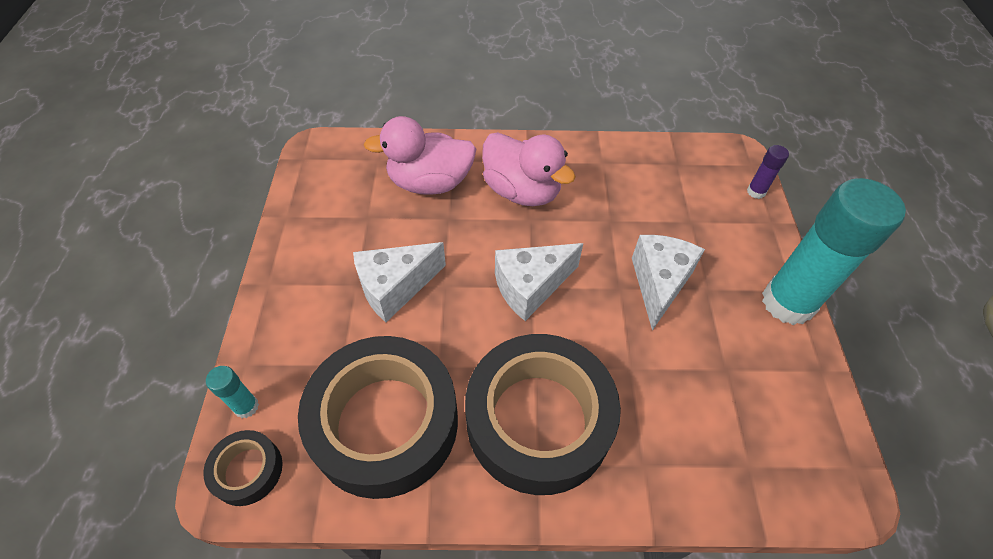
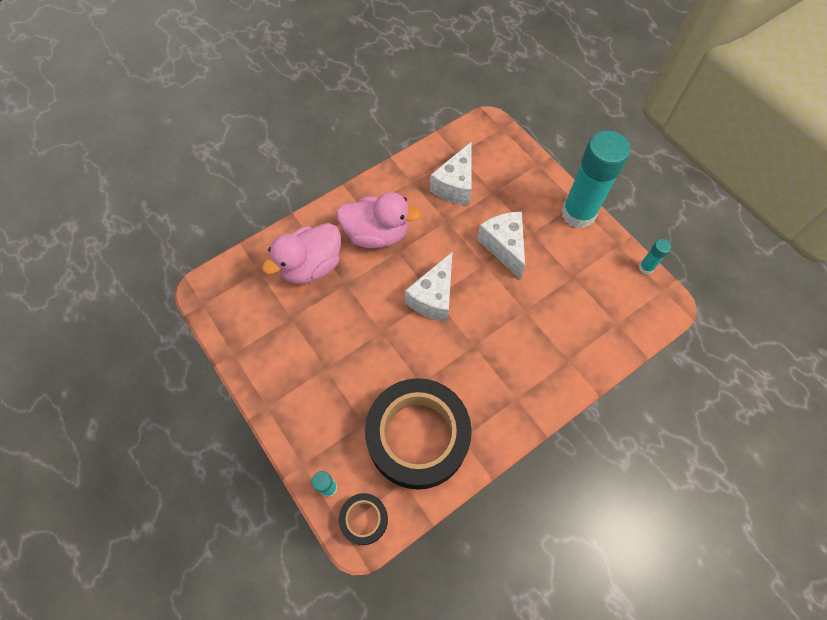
camera: 35 degrees left, 10 degrees up
white cheese [353,242,446,322] -> white cheese moved to [430,141,472,205]
black tape [465,334,621,495] -> none
purple glue stick [747,145,789,199] -> none
none -> turquoise glue stick [639,239,671,275]

